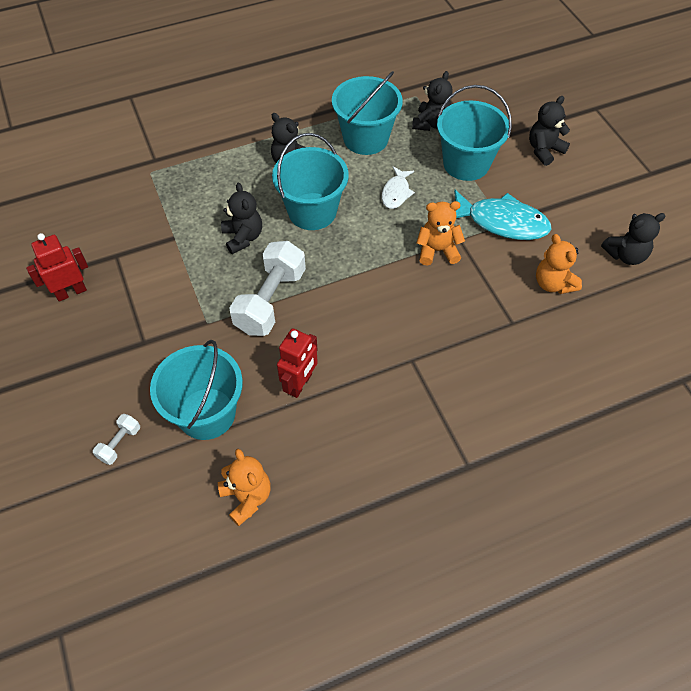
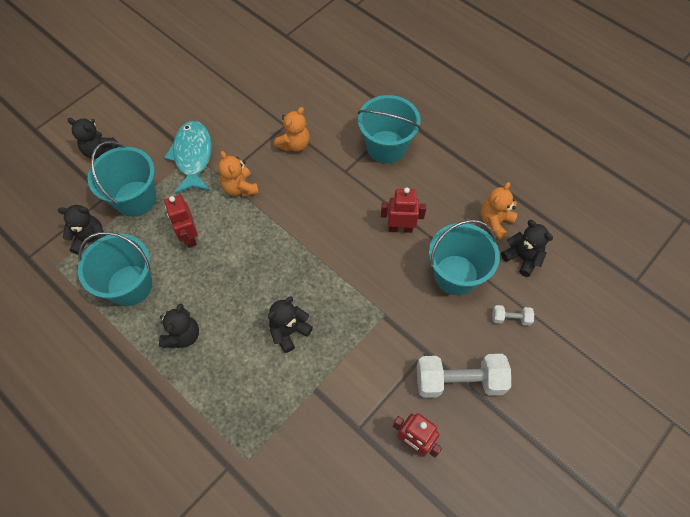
camera: 115 degrees left, 5 degrees up
white dumbbell [230,241,306,336] -> white dumbbell moved to [417,354,511,398]
turquoise bucket [272,133,349,230] -> turquoise bucket moved to [358,95,421,163]
white fish [382,166,415,209] -> red robot [164,195,198,248]
orange teddy bear [536,234,582,294] -> orange teddy bear moved to [274,107,310,152]
black teddy bear [601,213,665,265] -> black teddy bear moved to [501,220,553,277]

